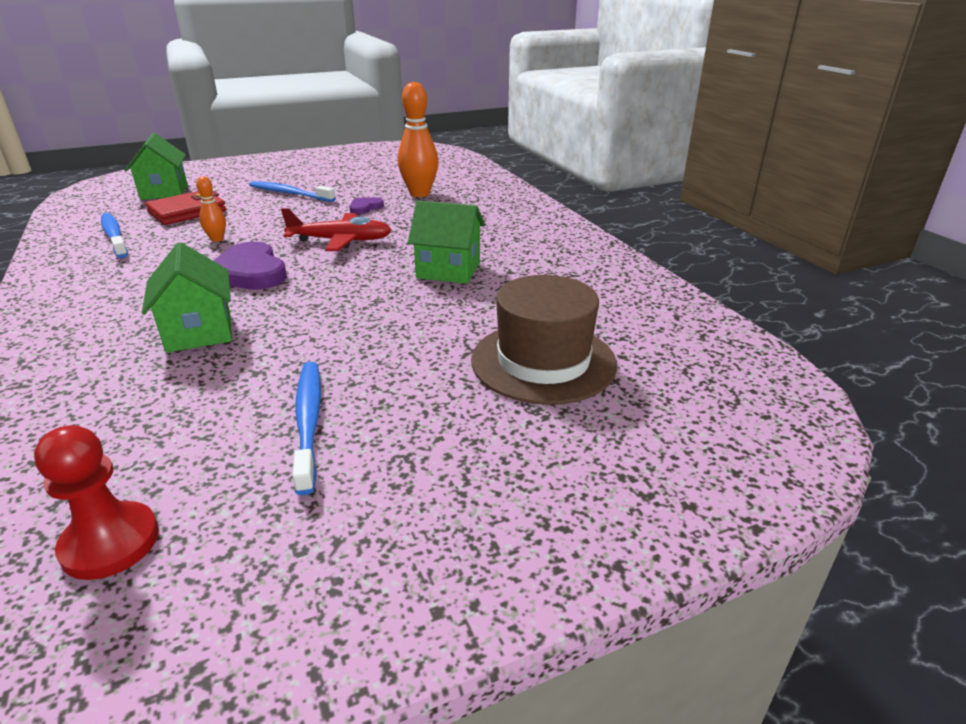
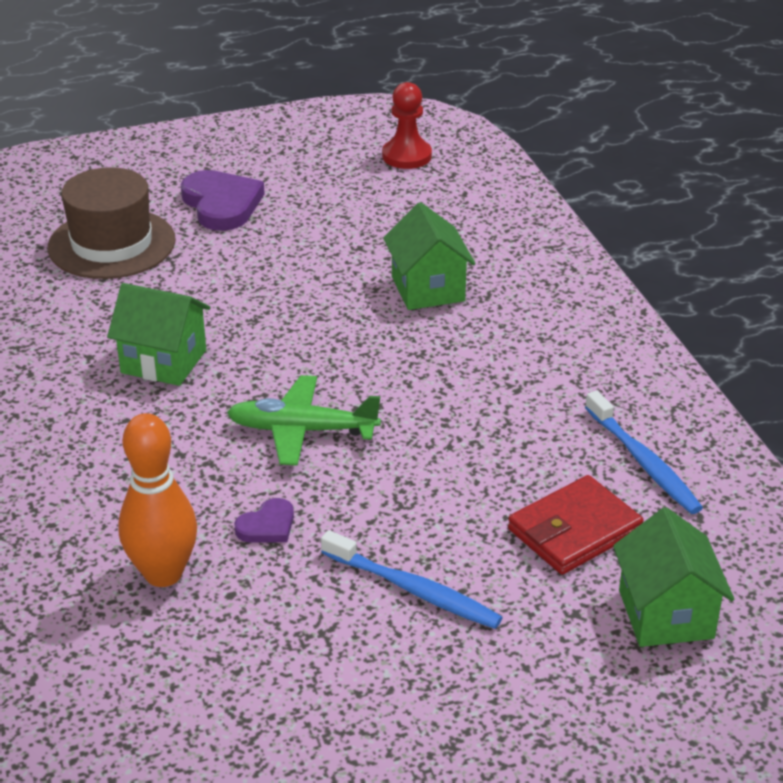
camera: 175 degrees left, 5 degrees up
orange bowling pin [196,176,226,242] -> none
purple heart [213,242,287,290] -> purple heart moved to [181,170,265,231]
red plane [281,208,392,251] -> green plane [227,375,381,466]
blue toothbrush [292,362,321,495] -> none

